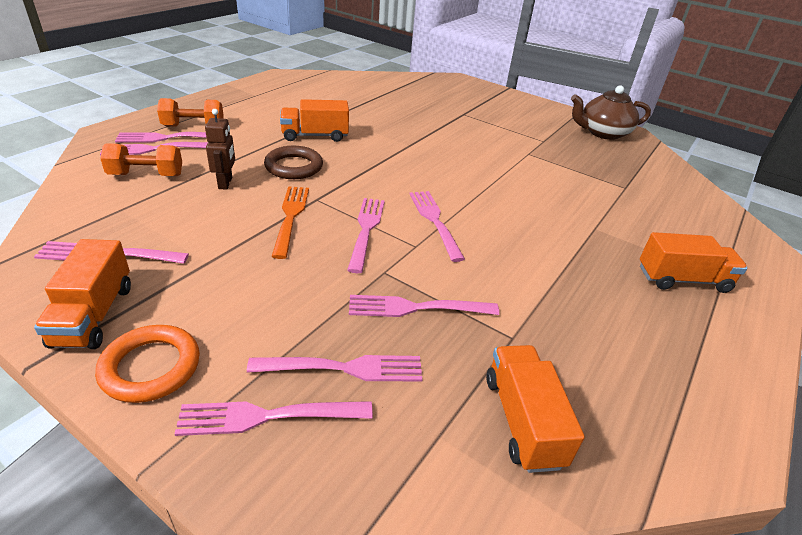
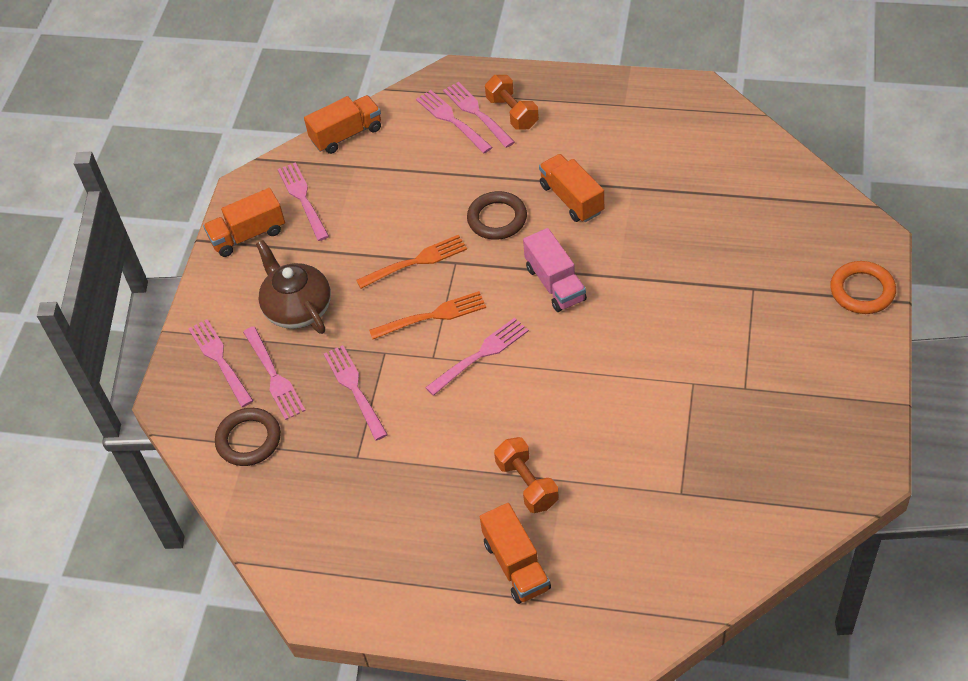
camera: 75 degrees right, 15 degrees up
orange ring [95,325,200,403] -> orange ring moved to [830,261,896,314]
orange dumbbell [100,143,182,176] -> orange dumbbell moved to [494,437,559,513]
brown robot [205,109,235,190] -> none
pink fork [347,198,385,273] -> orange fork [369,291,486,339]
orange truck [486,345,585,473] -> orange truck moved to [304,95,381,154]
brown teapot [571,85,651,140] -> brown teapot moved to [256,240,331,334]
none -> brown ring [215,408,281,466]
none -> pink truck [523,228,587,312]

